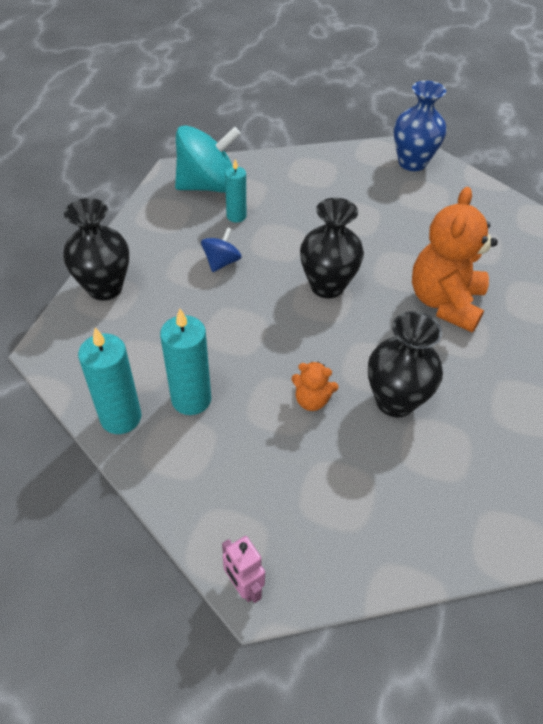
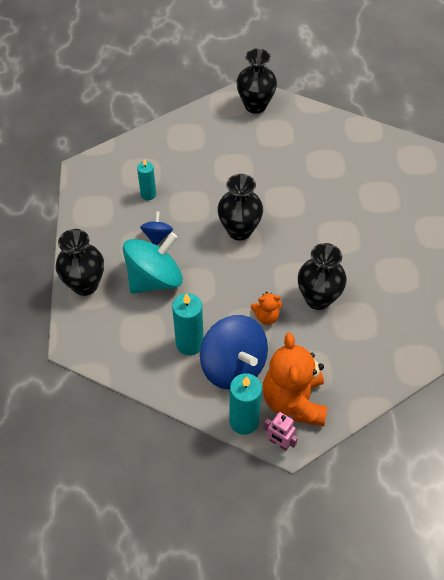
camera: 20 degrees left, 5 degrees up
turquoise candle [78,328,141,434] -> turquoise candle moved to [229,373,262,435]
turquoise spinning top [175,125,241,193] -> turquoise spinning top moved to [123,232,183,294]
blue vase [394,81,447,171] -> black vase [236,48,277,114]
orange teddy bear [412,187,498,332] -> orange teddy bear moved to [263,333,328,426]
none -> blue spinning top [200,315,268,390]

